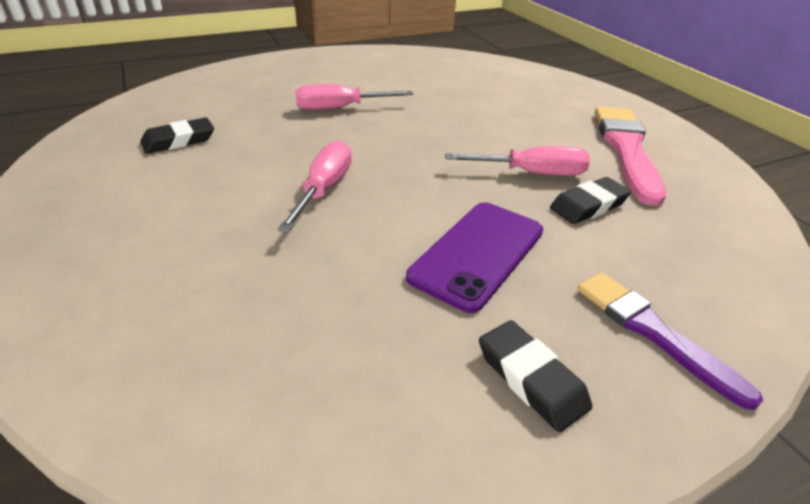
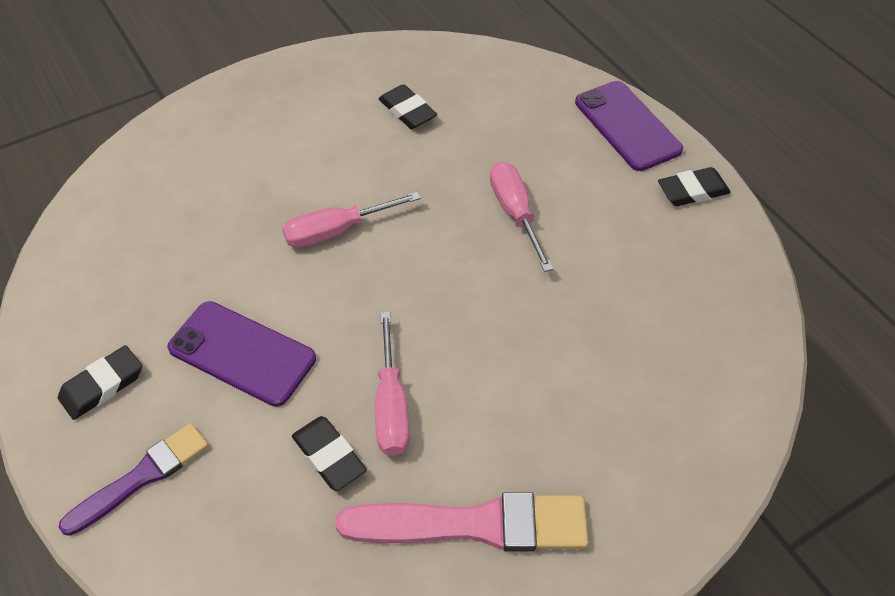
camera: 85 degrees right, 15 degrees up
pink screwdriver [277,140,352,233] -> pink screwdriver turned 150 degrees clockwise [282,192,421,248]
none -> purple phone [575,81,683,171]
none -> black eraser [658,167,731,206]

